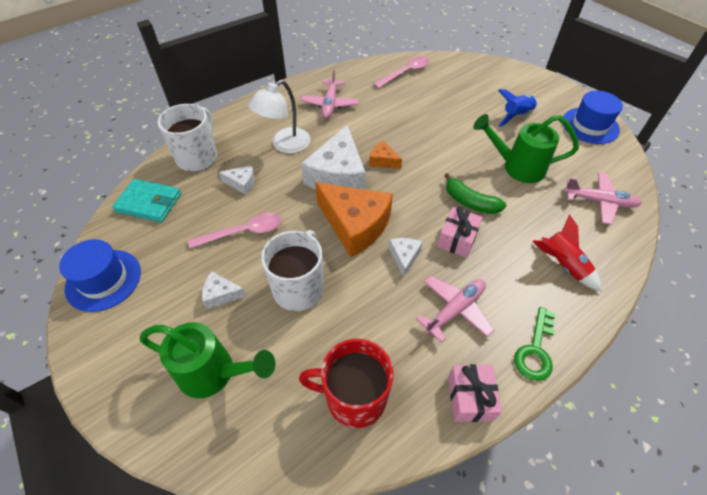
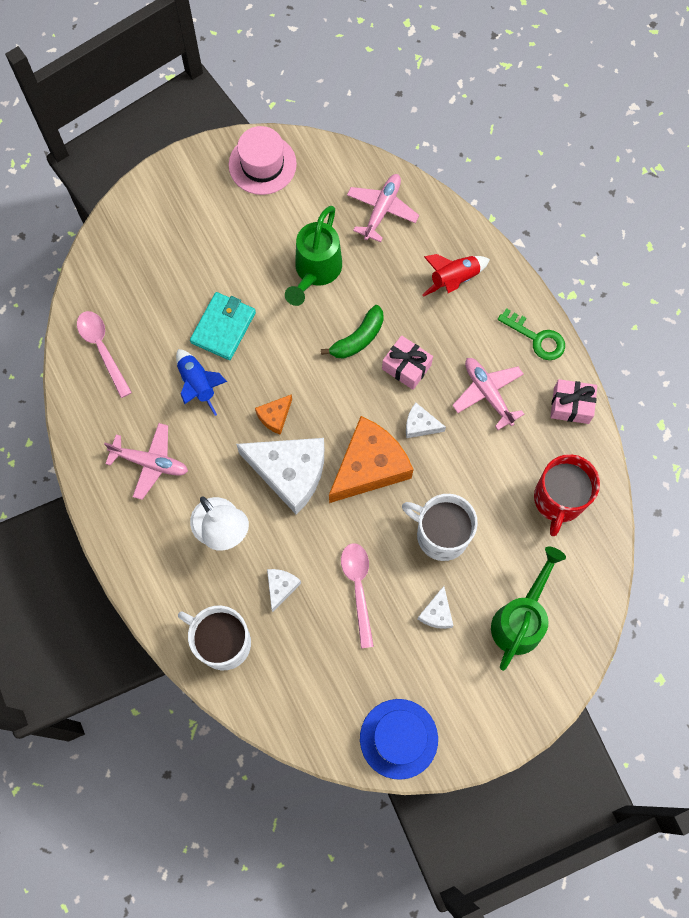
camera: 80 degrees left, 20 degrees up
turquoise wallet [112,179,181,222] -> turquoise wallet moved to [190,292,256,360]
blue rocket [498,89,538,127] -> blue rocket moved to [176,349,227,416]
blue hat [563,91,623,144] -> pink hat [229,126,297,195]

